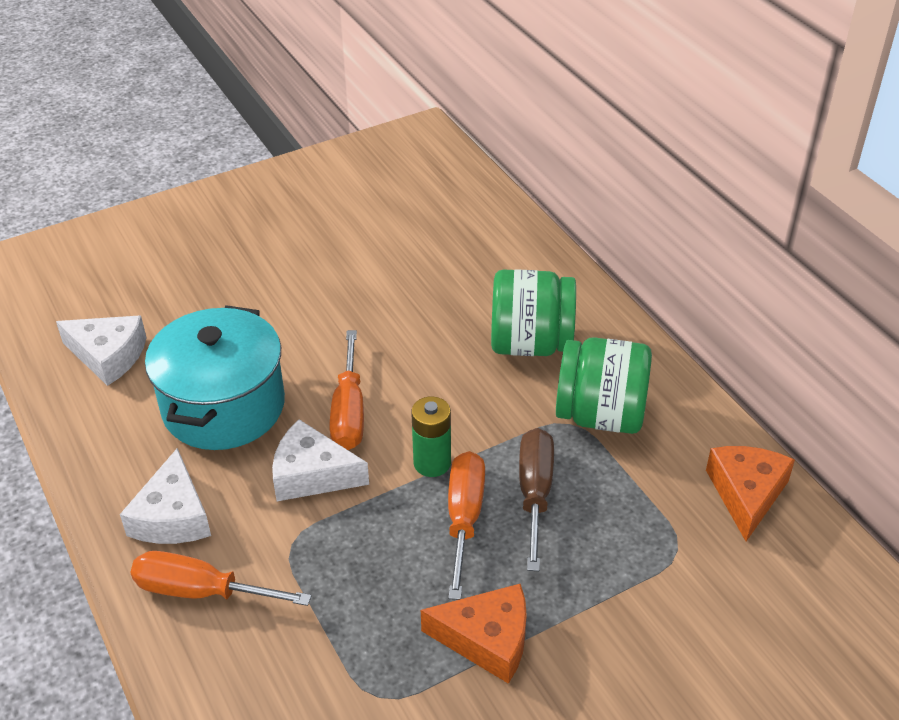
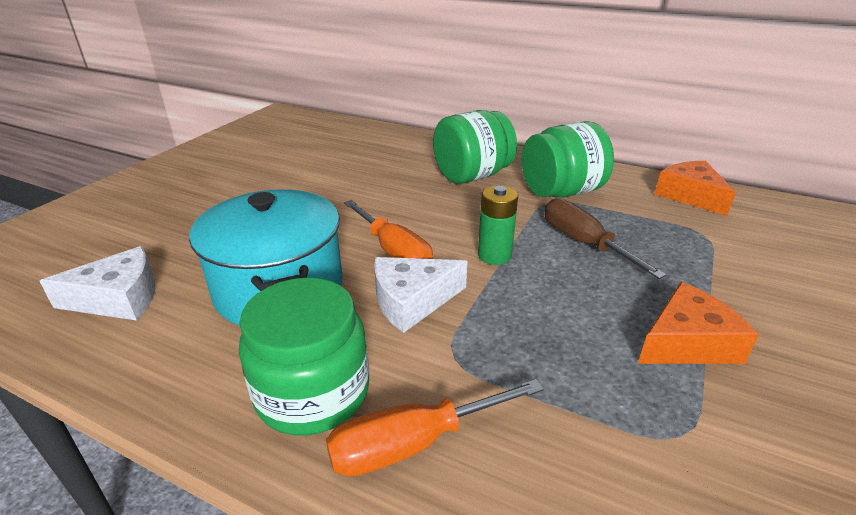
camera: 35 degrees left, 10 degrees down
white cheese [120,448,211,544] -> green jar [239,278,369,435]
orange screwdriver [448,451,485,600] -> none

